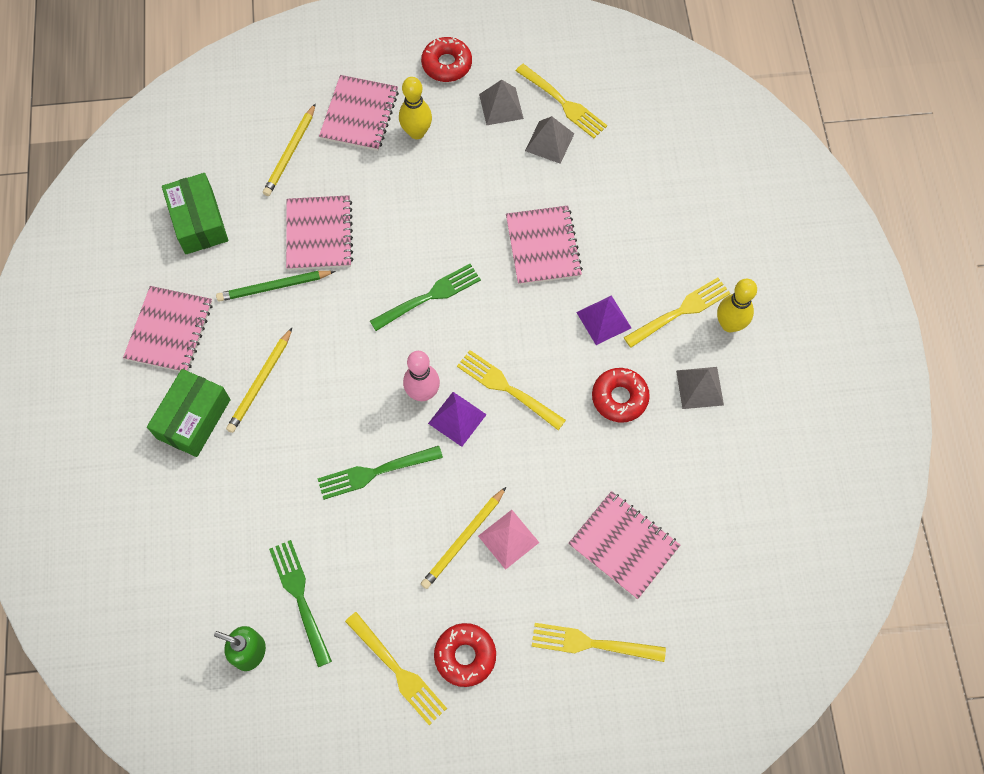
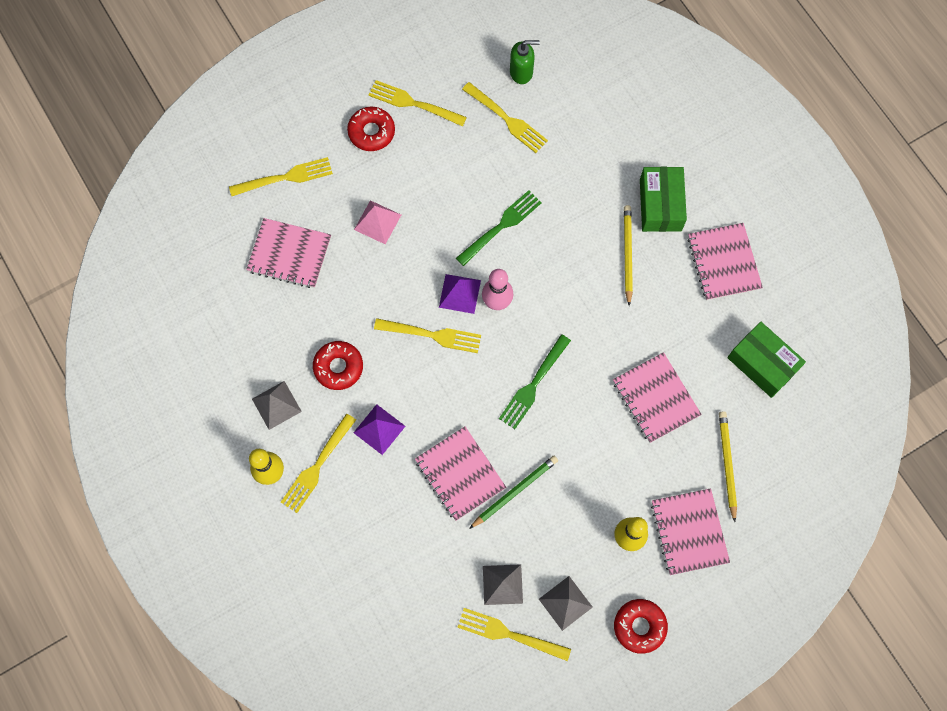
camera: 155 degrees right, 5 degrees up
green pencil [216,271,336,302] -> green pencil moved to [469,456,558,529]
green fork [269,540,332,667] -> yellow fork [462,82,548,153]
yellow pencil [421,487,506,589] -> none

